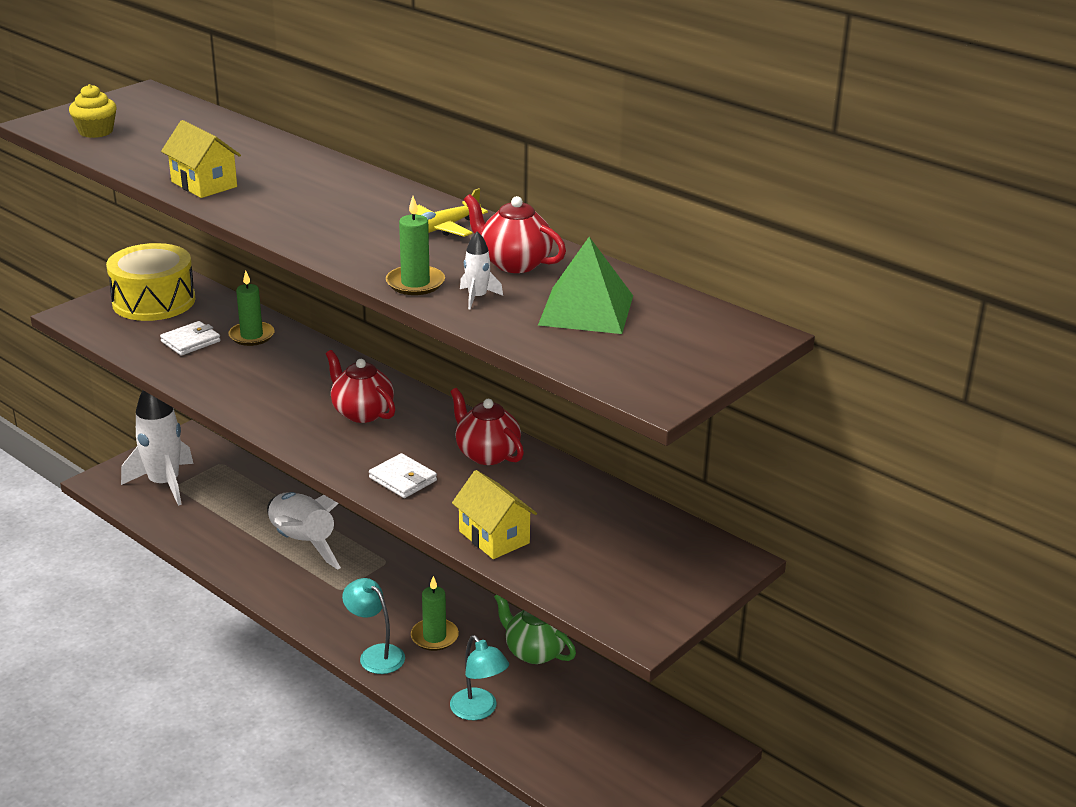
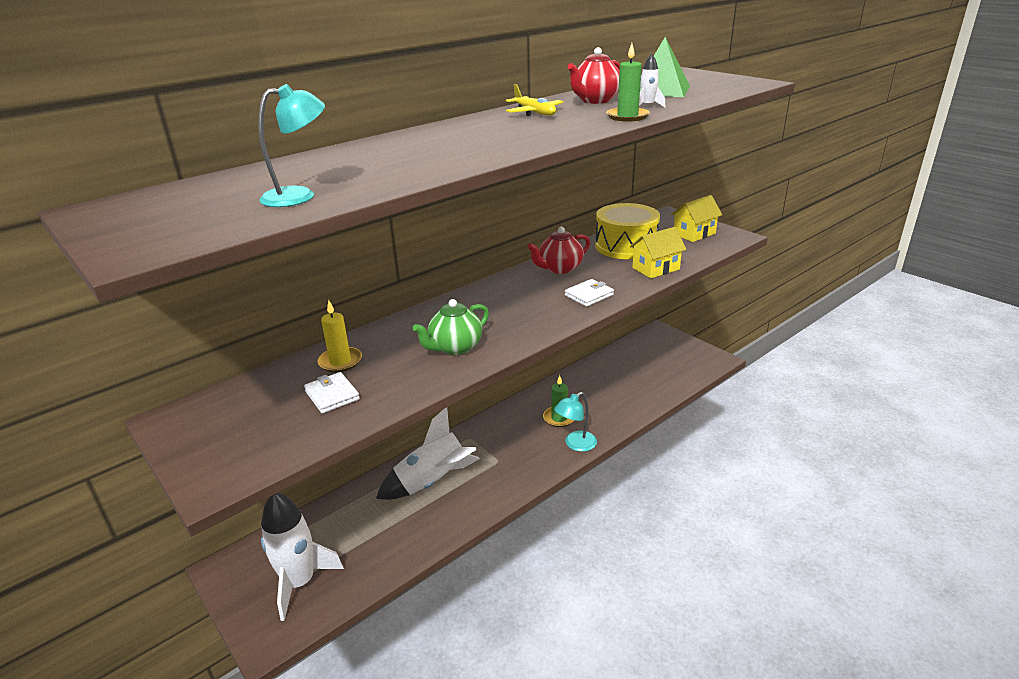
camera: 80 degrees left, 0 degrees up
yellow cupcake [69,84,117,138] -> none
yellow drum [106,243,196,321] -> yellow drum moved to [595,203,660,259]
yellow house [161,120,241,198] -> yellow house moved to [671,195,722,242]
green candle [228,271,275,346] -> yellow candle [318,300,362,372]
red teapot [326,350,396,423] -> none
turquoise lamp [450,635,509,720] -> turquoise lamp moved to [258,84,325,207]
green teapot [494,594,576,664] -> green teapot moved to [413,299,489,355]

